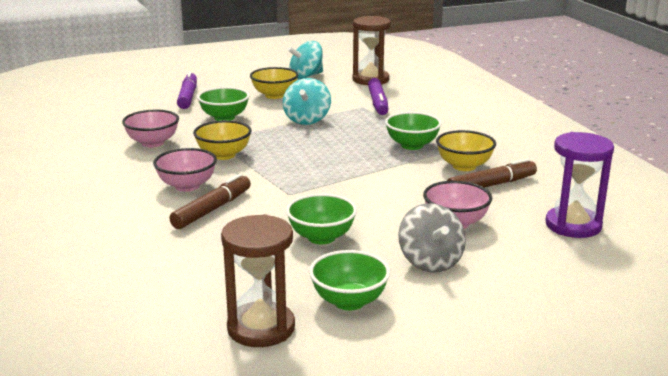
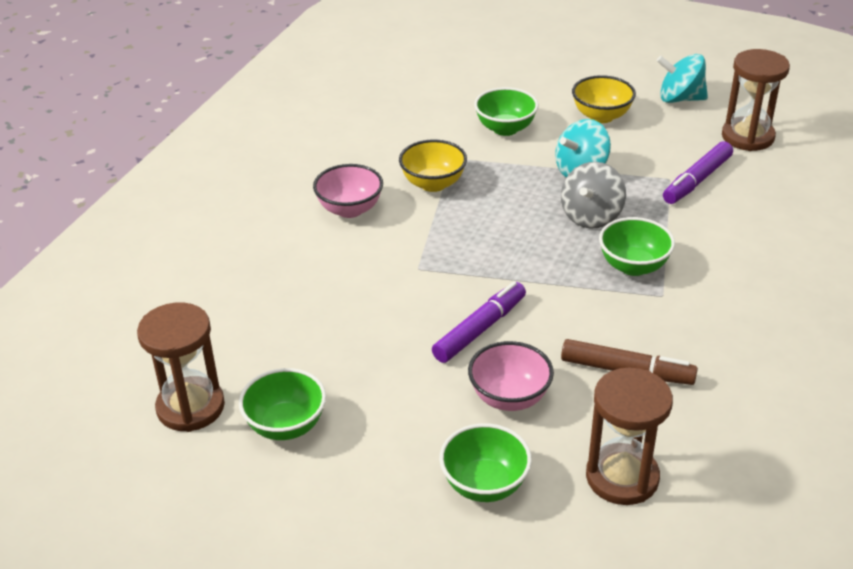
camera: 45 degrees right, 15 degrees up
pink bowl [122,110,179,147] -> none
brown marker [169,174,251,229] -> none
purple marker [177,71,197,109] -> purple marker moved to [432,282,526,363]
green bowl [286,193,357,244] -> green bowl moved to [439,423,532,502]
grey spinning top [398,203,466,273] -> grey spinning top moved to [561,162,626,229]
yellow bowl [436,130,496,171] -> none
purple hourglass [546,132,614,238] -> brown hourglass [586,368,673,505]

